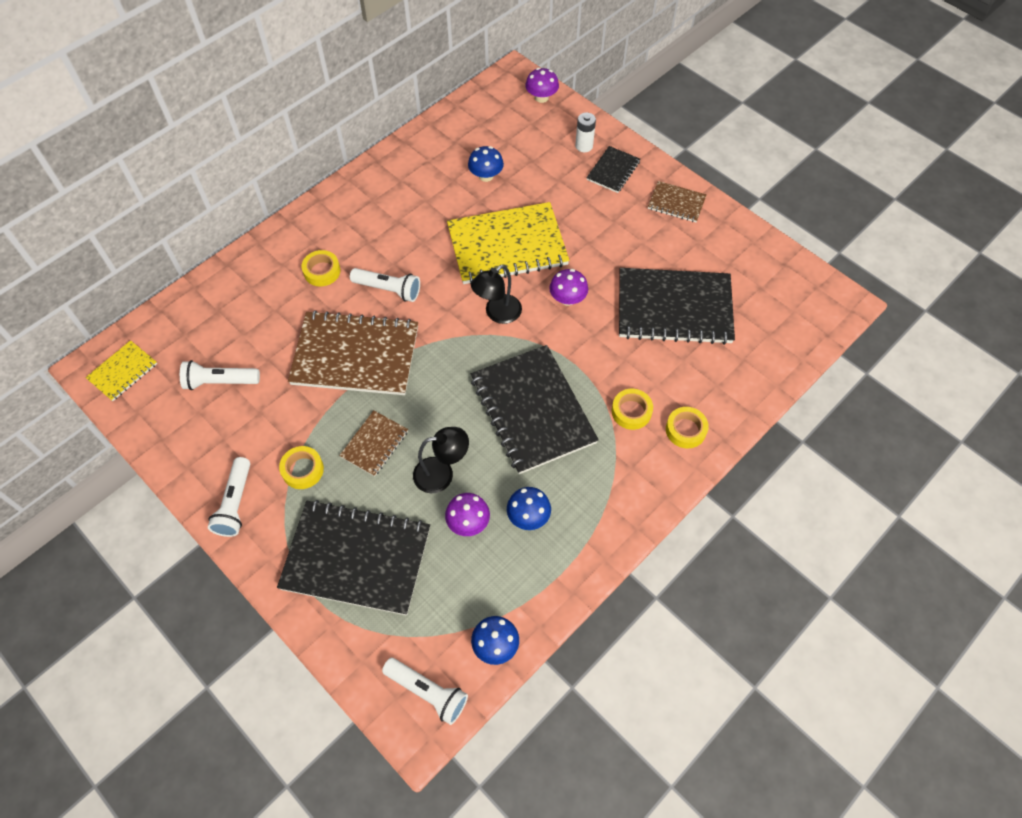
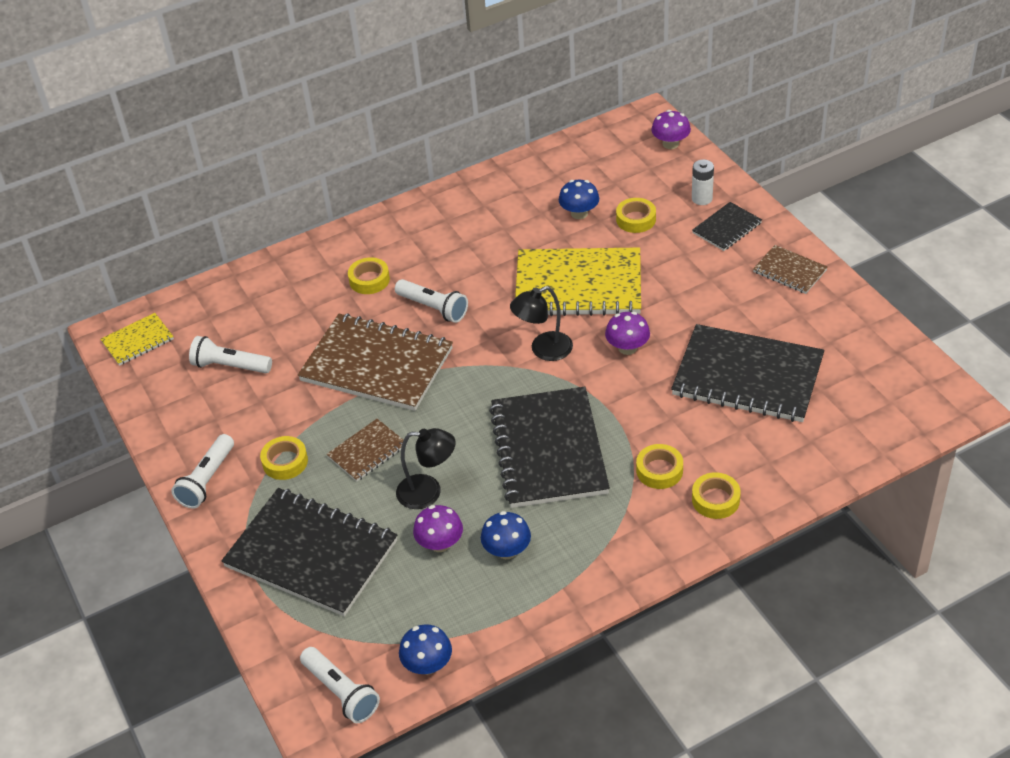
camera: 20 degrees right, 15 degrees down
none -> yellow tape [616,198,656,233]

